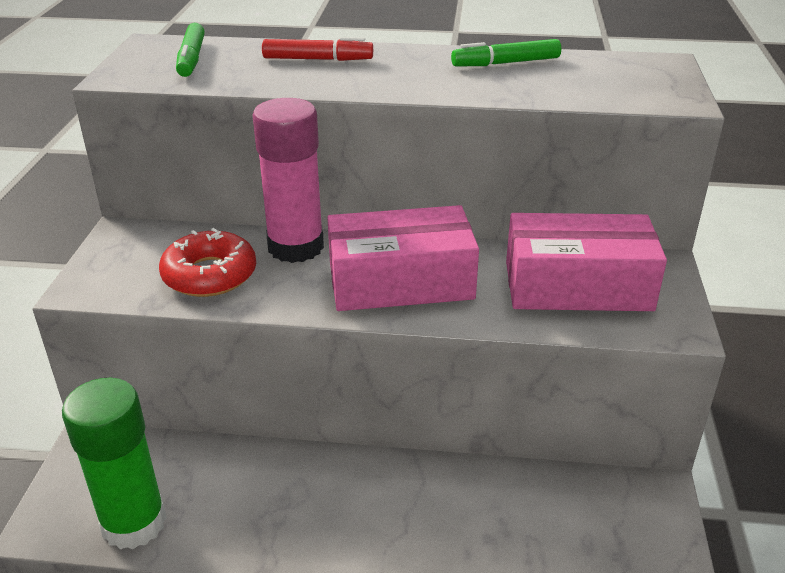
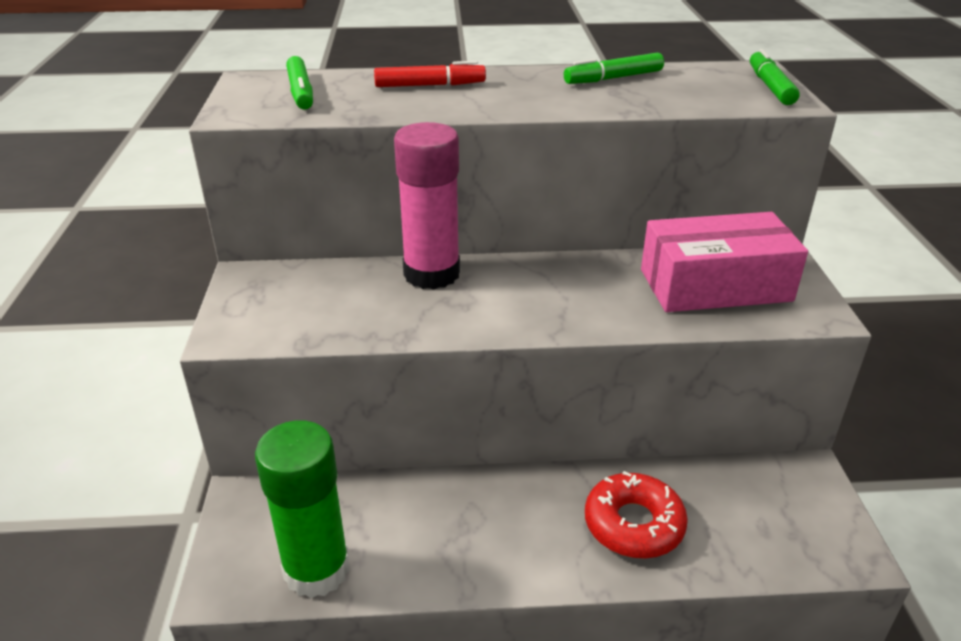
camera: 10 degrees left, 0 degrees up
red donut [159,228,256,297] -> red donut moved to [585,471,688,558]
pink box [327,205,479,311] -> none
none -> green marker [750,49,800,105]

